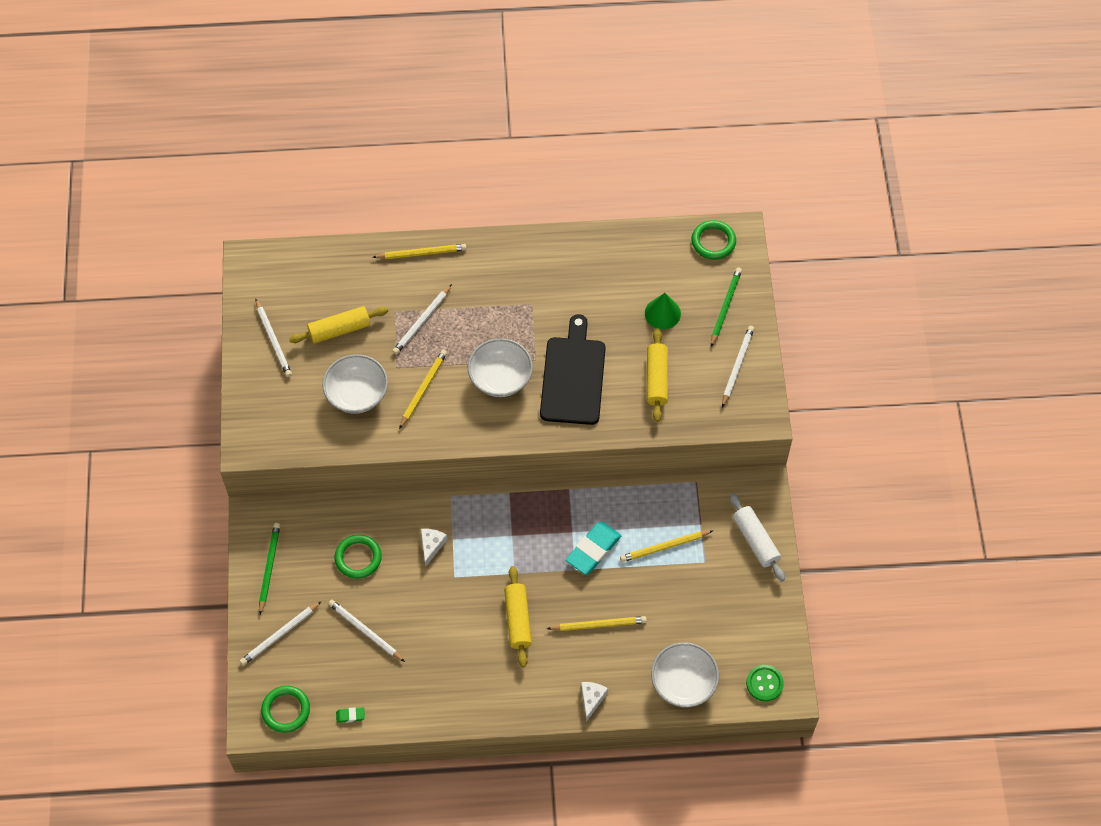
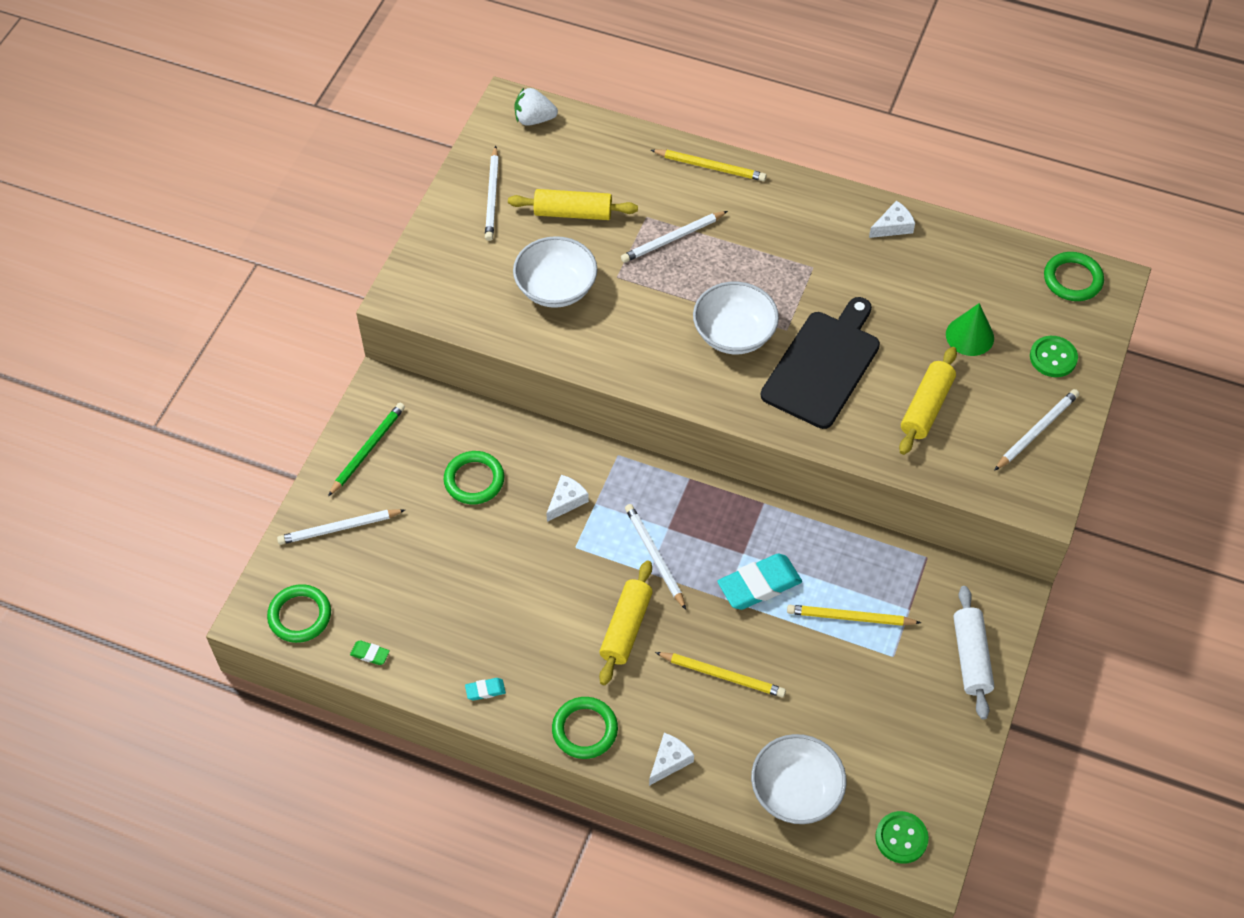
camera: 25 degrees right, 5 degrees down
white pencil [328,600,405,662] -> white pencil moved to [625,504,686,610]
yellow pencil [399,350,447,429] -> none
green pencil [711,268,742,347] -> green button [1030,336,1078,377]
none -> turquoise eraser [465,678,506,700]
none -> white strawberry [514,88,558,126]
none -> green ring [552,697,618,759]
none -> white cheese [869,200,915,238]

